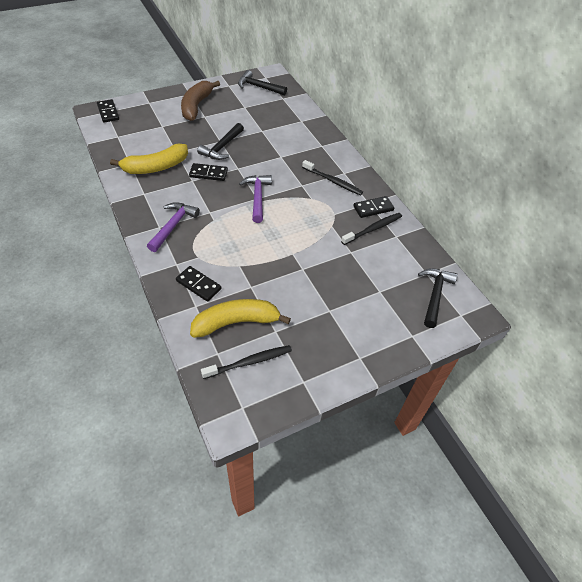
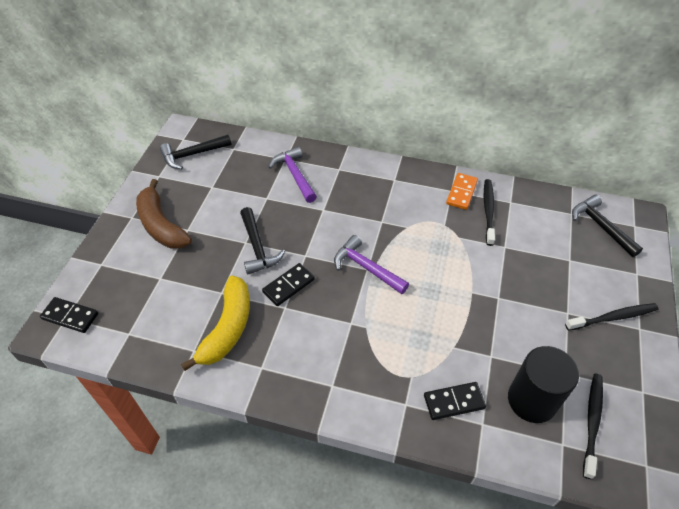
camera: 45 degrees left, 0 degrees up
purple hammer [147,202,200,252] -> purple hammer moved to [269,147,317,203]
yellow banana [190,299,291,338] -> black cylinder [508,346,579,423]
black toothbrush [302,160,363,195] -> black toothbrush moved to [565,303,659,331]
black domino [353,196,394,218] -> orange domino [446,173,478,210]

